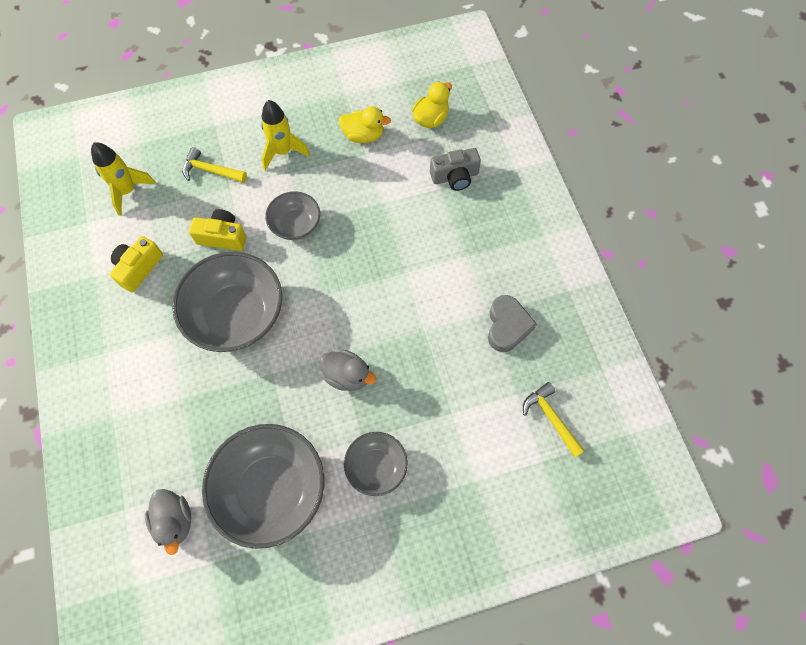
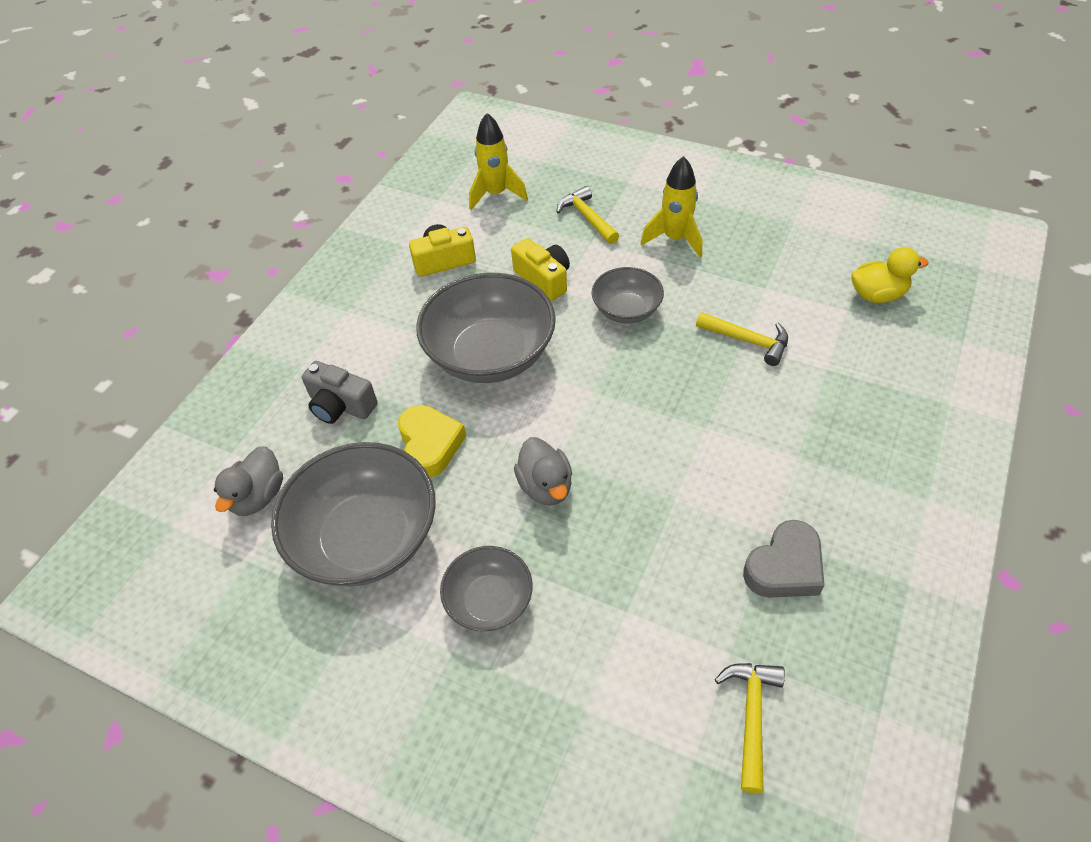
camera: 45 degrees right, 15 degrees down
yellow duck [338,106,391,143] -> none
grey camera [430,148,481,191] -> grey camera moved to [302,361,378,424]
none -> yellow heart [398,405,466,478]
none -> yellow hammer [696,312,788,366]

